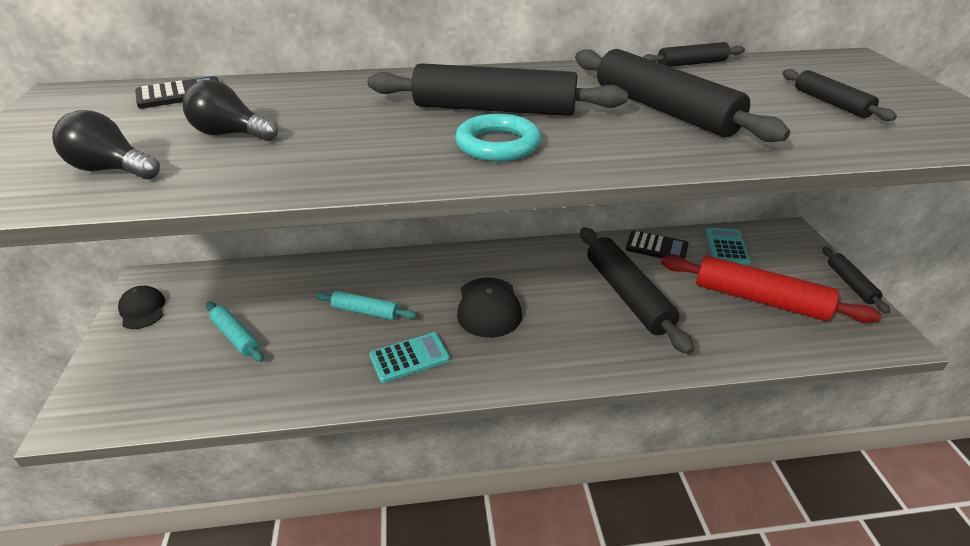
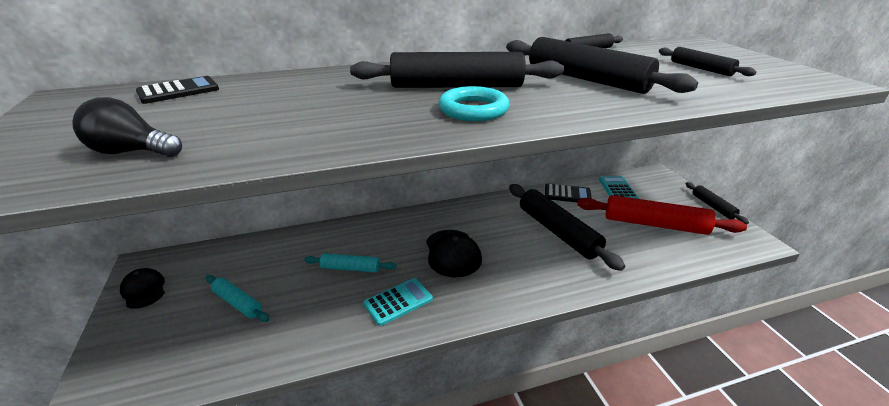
camera: 10 degrees left, 5 degrees down
black light bulb [183,80,278,141] -> none

